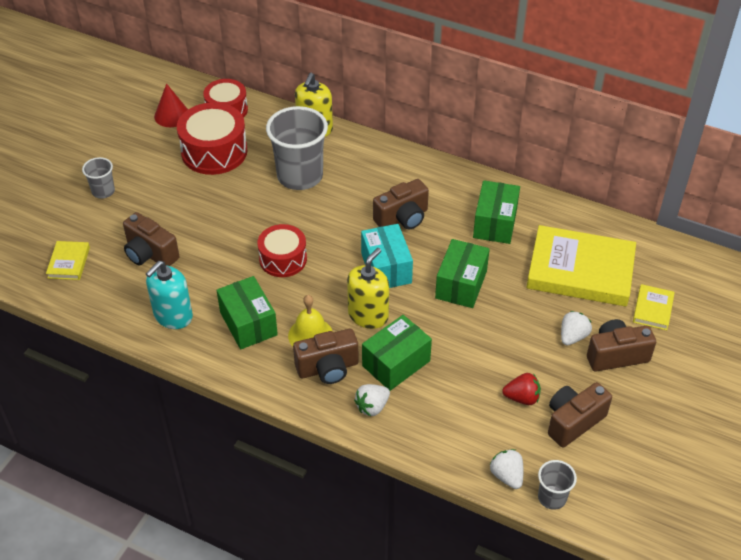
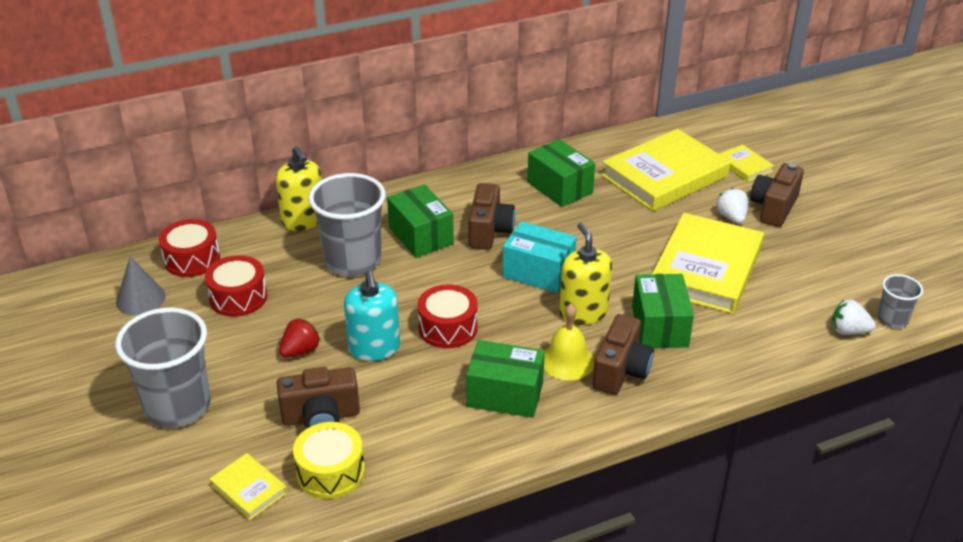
camera: 50 degrees left, 10 degrees down
grey cup [82,157,115,199] -> grey cup [115,308,211,428], size x2.03
turquoise soap dispenser [146,261,193,329] -> turquoise soap dispenser moved to [344,270,400,361]
red cone [154,83,188,127] -> grey cone [116,256,166,315]
red drum [177,102,247,175] -> red drum [205,255,267,317], size x0.66
white strawberry [354,384,390,416] -> none
green box [435,239,490,308] -> green box moved to [387,185,454,258]
red strawberry [502,373,541,405] -> red strawberry moved to [279,318,320,358]
brown camera [548,382,612,448] -> none
none -> yellow drum [293,422,365,499]
none -> yellow book [652,213,764,314]

